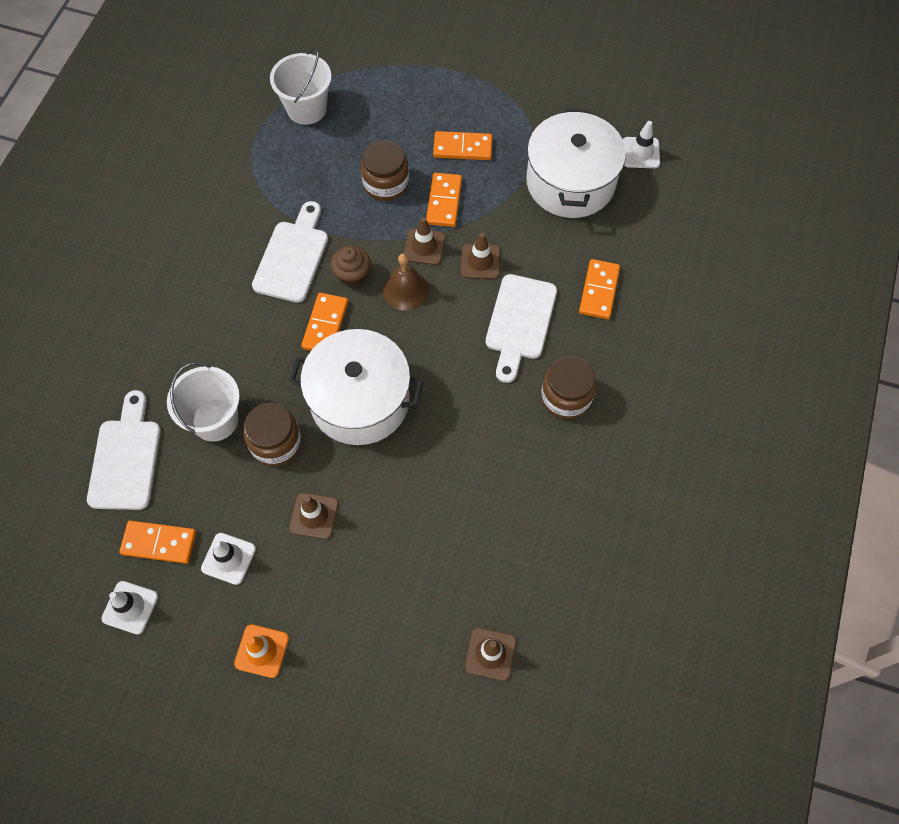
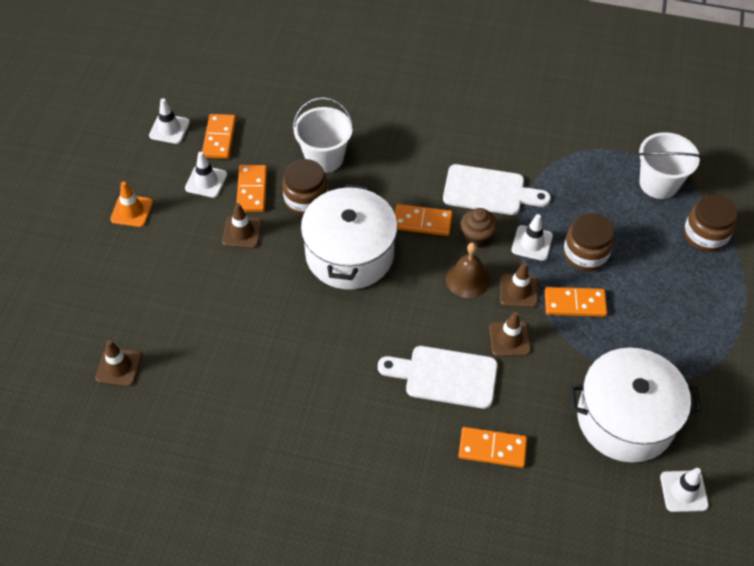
camera: 85 degrees right, 10 degrees down
white cutting board [87,390,161,510] -> none
orange domino [433,131,493,160] -> orange domino moved to [237,165,267,212]
brown jar [541,356,596,419] -> brown jar moved to [684,194,738,252]
none -> white traffic cone [512,214,553,261]

